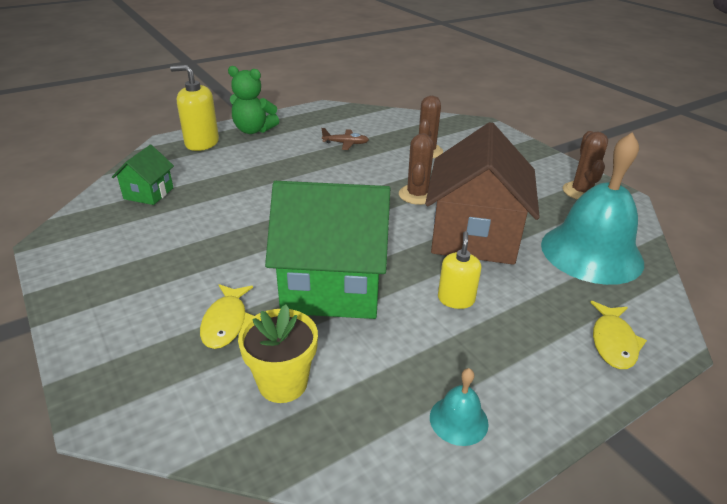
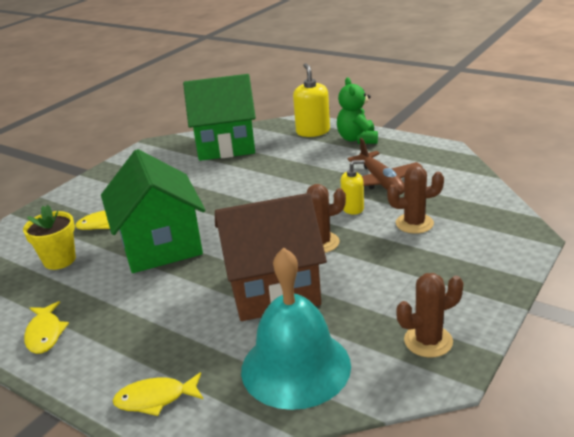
camera: 70 degrees right, 5 degrees down
green house [112,145,174,205] -> green house [183,74,256,161], size x2.09
brown plane [321,128,369,150] -> brown plane [340,138,423,195], size x1.84
turquoise bell [430,368,489,446] -> yellow fish [24,301,69,354]
yellow soap dispenser [438,231,481,309] -> yellow soap dispenser moved to [341,160,365,215]

